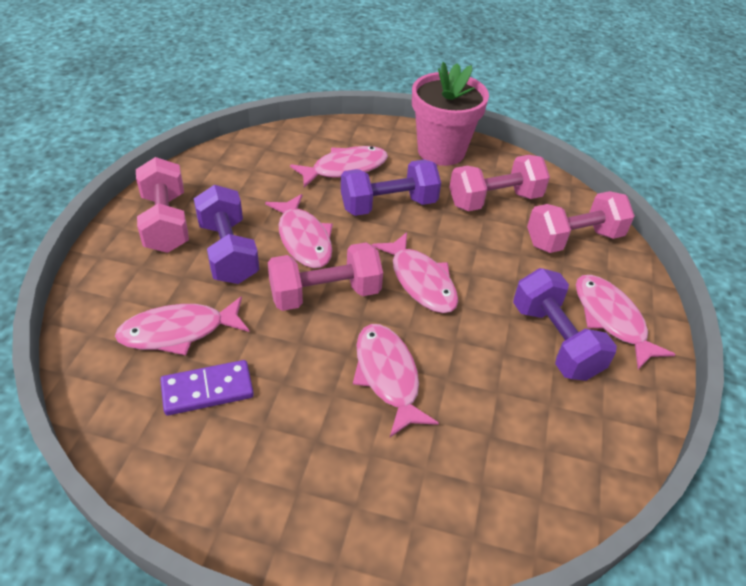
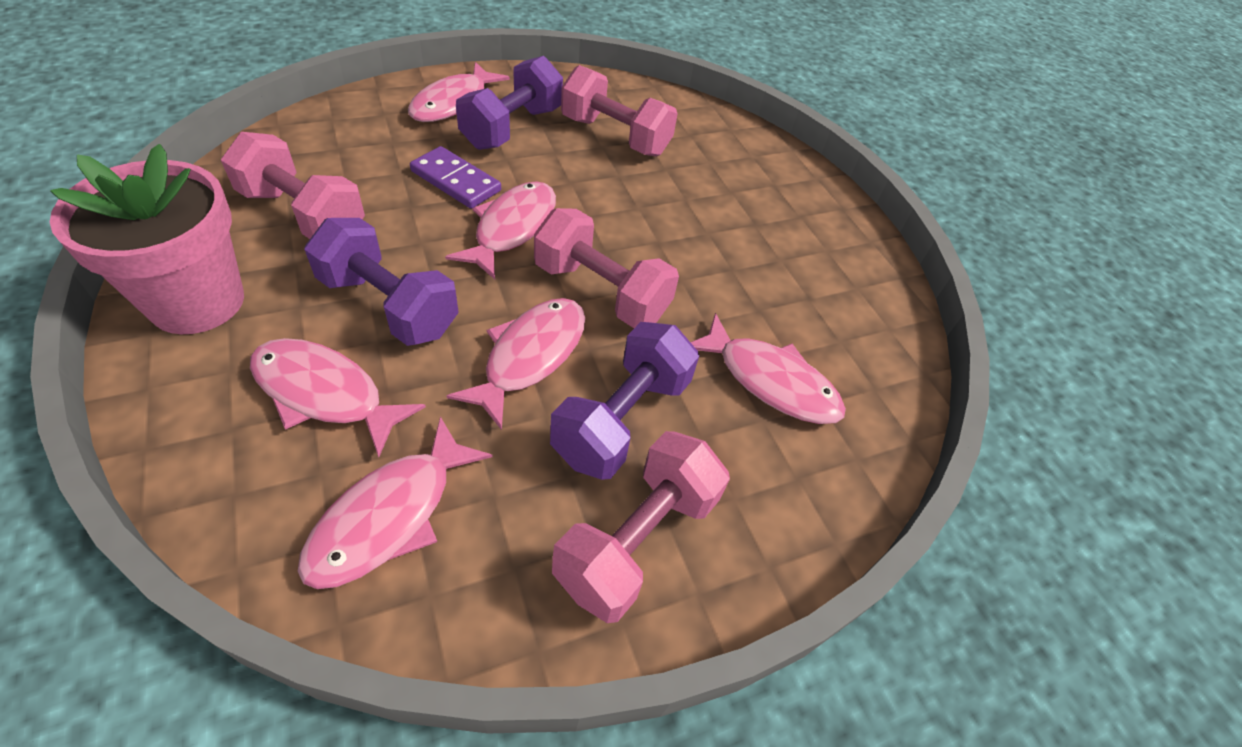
camera: 130 degrees left, 5 degrees up
purple domino [160,360,254,416] -> purple domino moved to [410,146,501,209]
pink fish [353,324,439,437] -> pink fish moved to [298,417,493,589]
pink dumbbell [527,191,635,253] -> pink dumbbell moved to [561,65,678,156]

